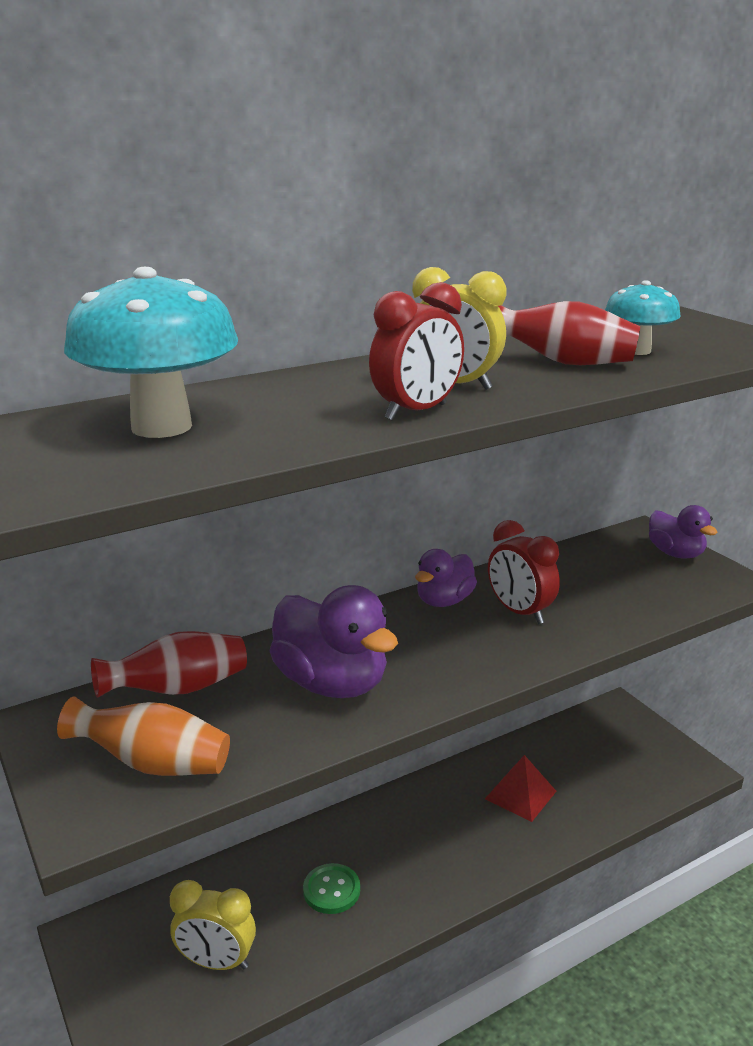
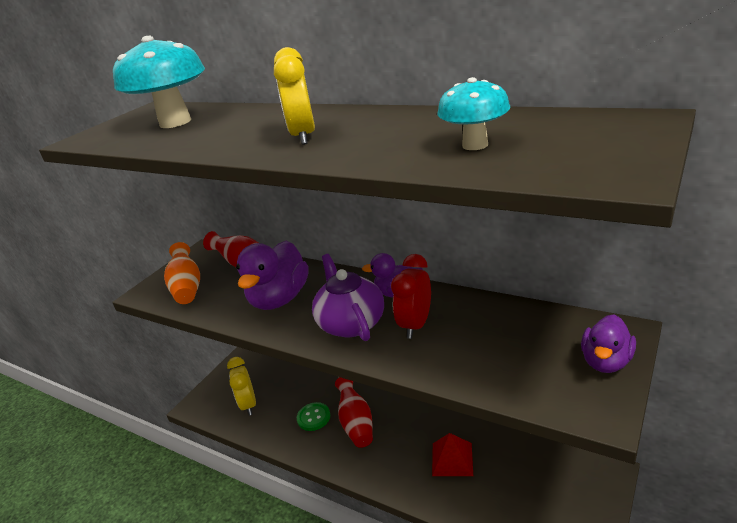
camera: 65 degrees right, 5 degrees up
red clock [369,282,464,421] -> none
red vase [498,301,640,365] -> red vase moved to [335,377,373,448]
none -> purple teapot [312,254,384,341]

